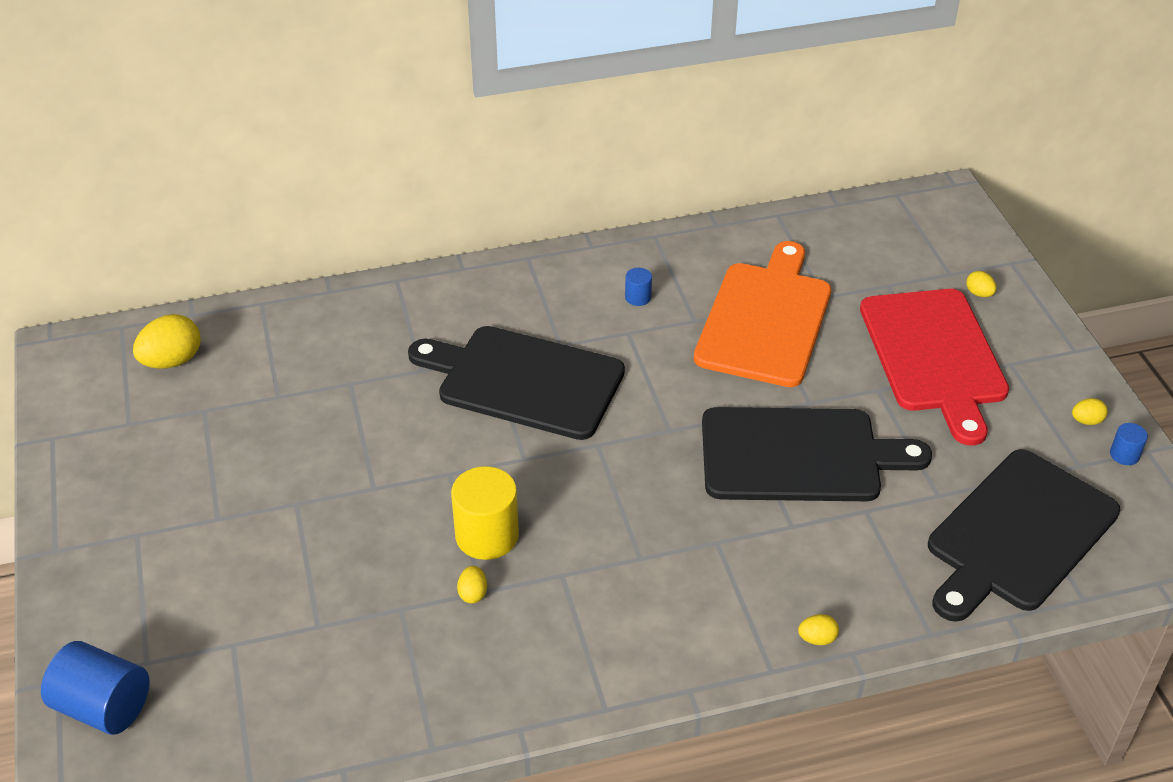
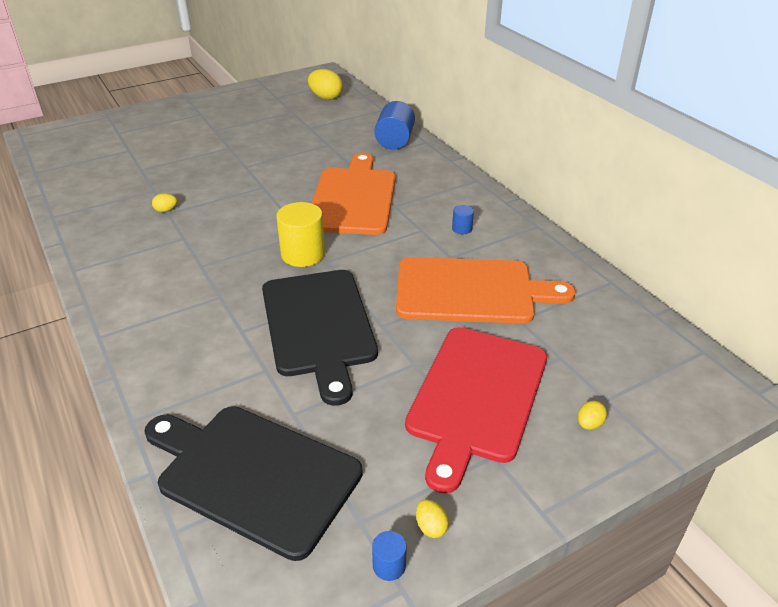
camera: 75 degrees right, 5 degrees down
blue cylinder [41,641,150,735] -> blue cylinder moved to [374,101,415,150]
black cutting board [408,326,625,440] -> orange cutting board [312,153,395,235]
yellow cylinder [451,466,519,560] -> yellow cylinder moved to [276,202,325,267]
yellow egg [798,614,839,645] -> none
red cutting board [860,289,1009,445] -> red cutting board turned 45 degrees counterclockwise [405,327,547,494]

